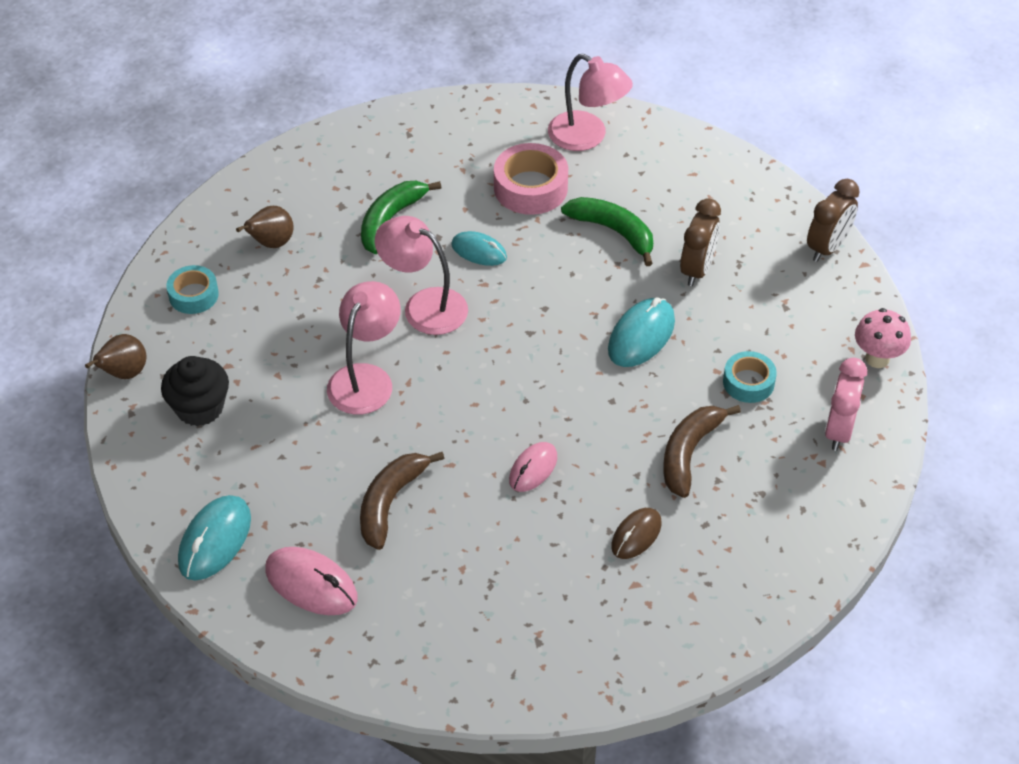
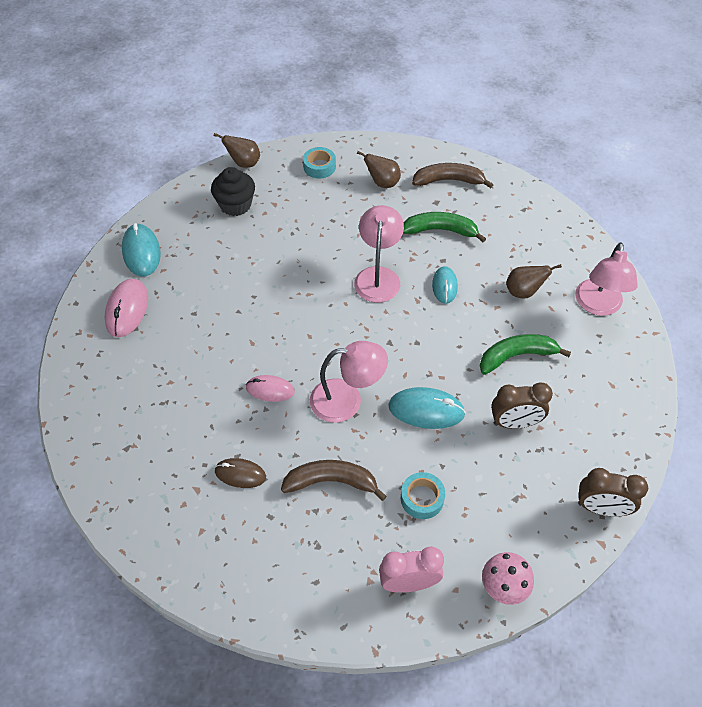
camera: 65 degrees right, 5 degrees up
turquoise mouse [178,495,251,581] -> turquoise mouse turned 75 degrees clockwise [122,223,161,276]
pink lamp [327,281,401,415] -> pink lamp moved to [310,341,388,423]
brown banana [360,452,445,550] -> brown banana moved to [412,163,493,188]
pink tape [494,143,568,215] -> brown pear [506,264,562,299]
green banana [561,197,653,266] -> green banana turned 120 degrees counterclockwise [480,334,571,375]

